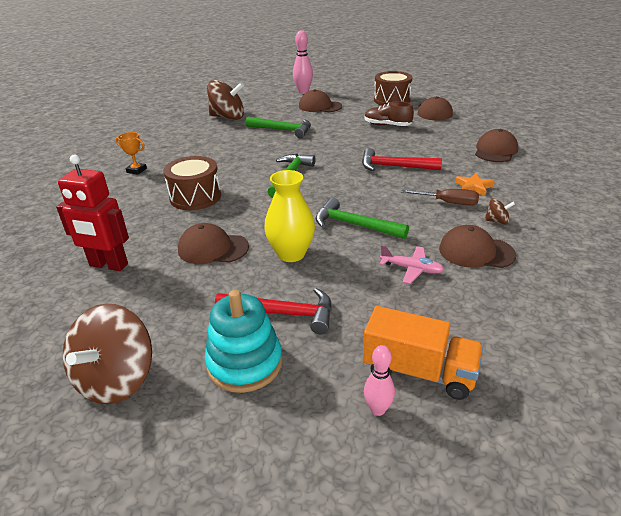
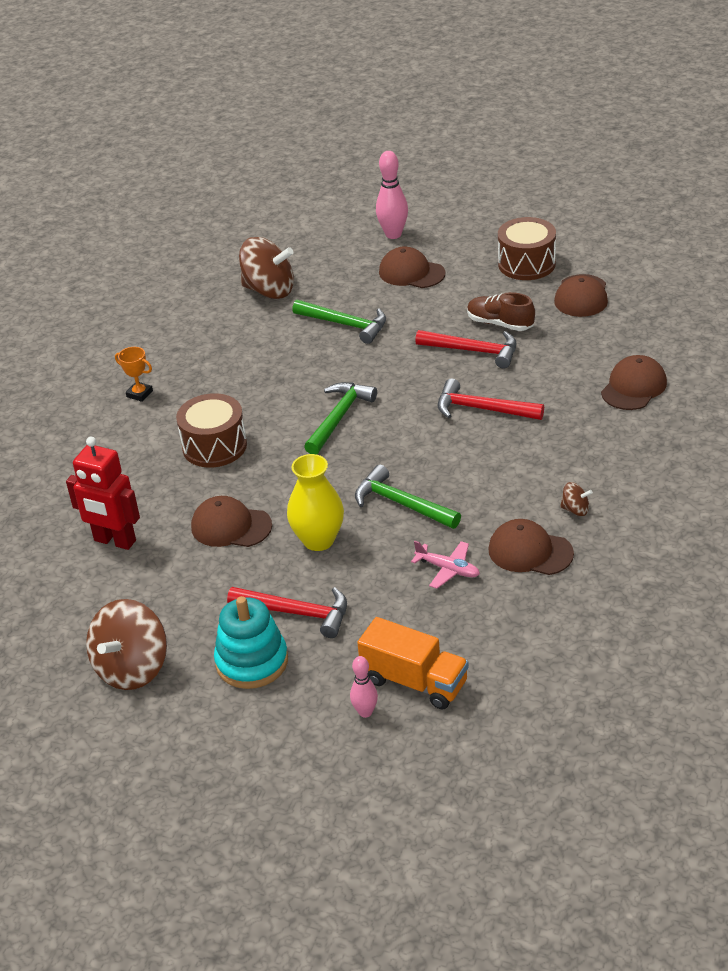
camera: 10 degrees right, 5 degrees up
brown screwdriver [401,189,479,205] -> none
orange star [455,173,495,196] -> none
none -> red hammer [415,330,516,369]

